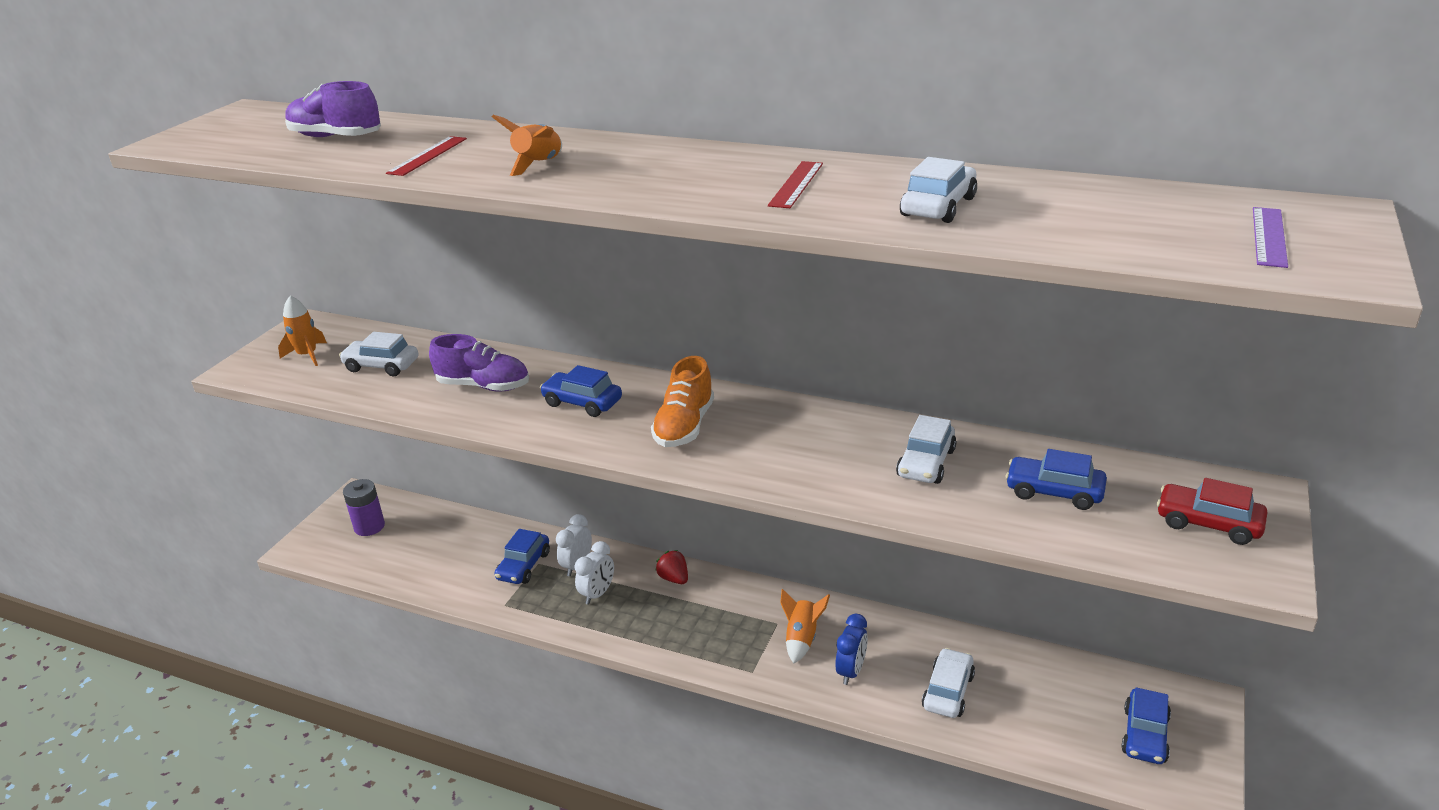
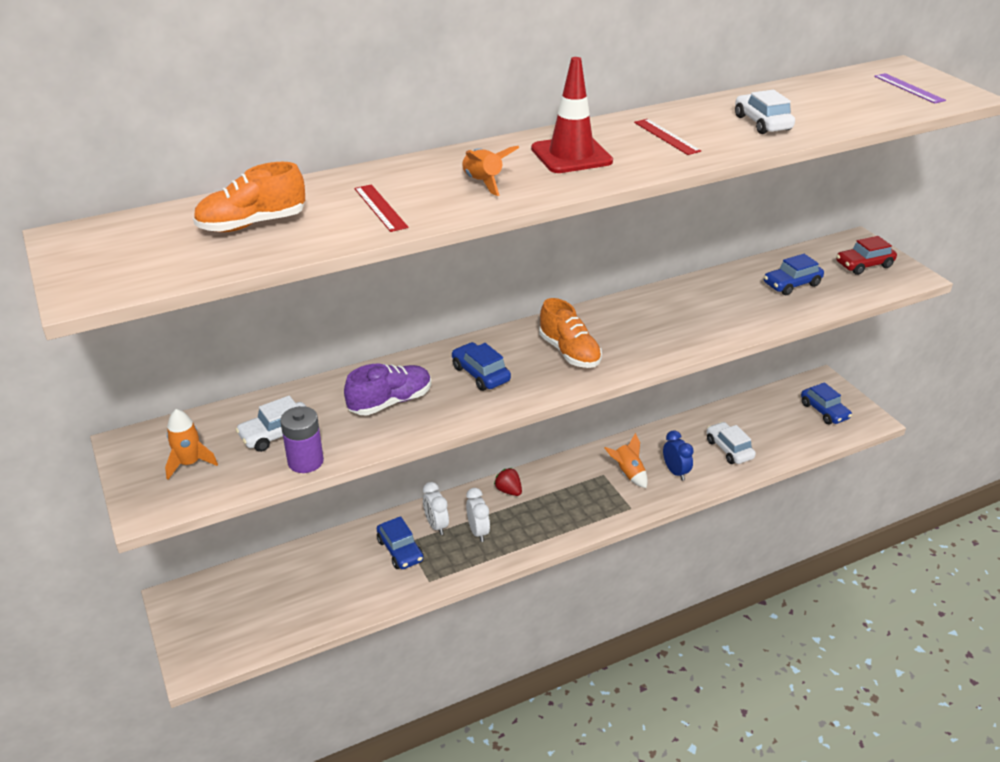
camera: 50 degrees left, 5 degrees up
purple shoe [285,81,381,137] -> orange shoe [193,162,305,232]
purple battery [343,479,385,536] -> purple battery moved to [280,406,324,473]
blue car [540,365,622,417] -> blue car turned 75 degrees clockwise [452,342,511,391]
red strawberry [655,550,688,584] -> red strawberry turned 45 degrees clockwise [494,468,522,496]
white car [896,415,957,484] -> none
none -> red traffic cone [531,57,613,173]

